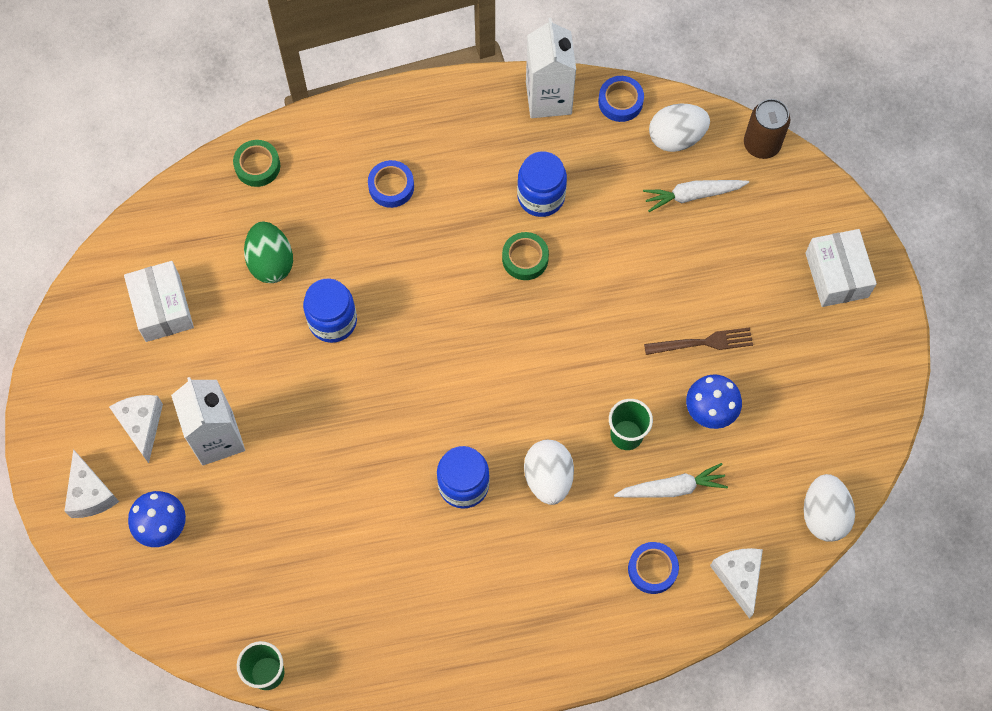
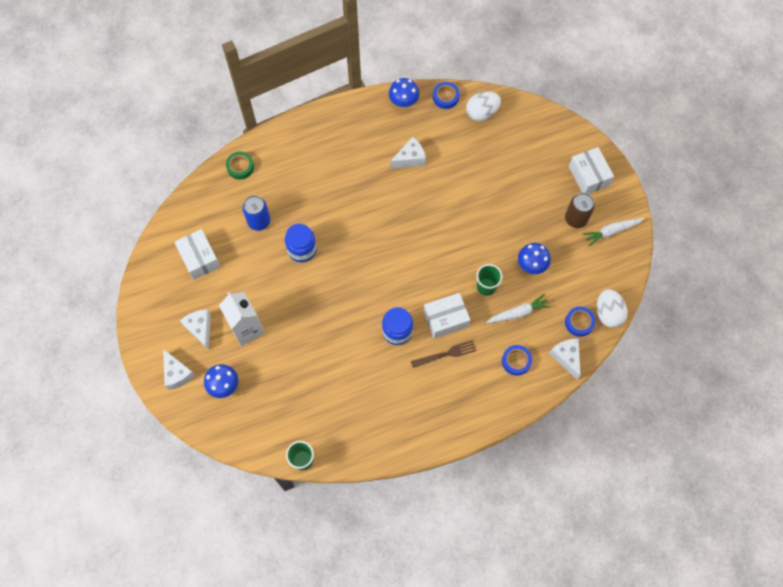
camera: 10 degrees left, 0 degrees up
green egg [244,221,293,283] -> blue can [242,195,270,231]
blue tape [368,160,414,208] -> blue tape moved to [565,306,595,337]
green tape [502,232,549,280] -> none
blue jar [517,151,567,217] -> white cheese [390,137,426,169]
white egg [524,440,574,505] -> white box [423,293,470,339]
white carton [526,18,576,118] -> blue mushroom [389,78,419,107]
white carrot [643,180,749,212] -> white carrot moved to [583,218,644,247]
brown fork [644,327,753,355] -> brown fork moved to [411,340,477,368]
brown can [744,99,790,159] -> brown can moved to [565,193,595,228]

